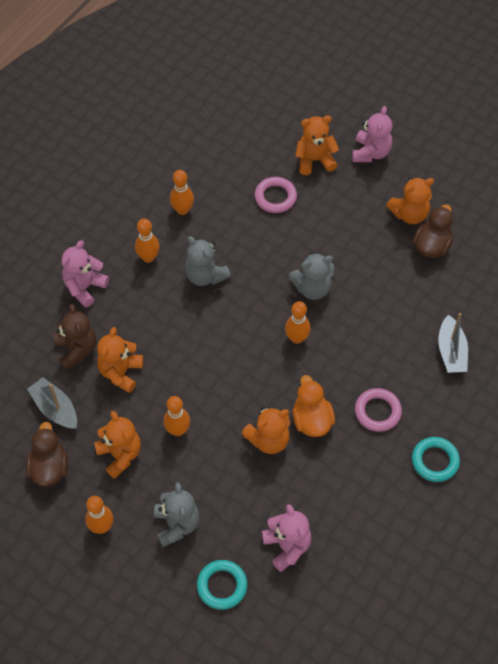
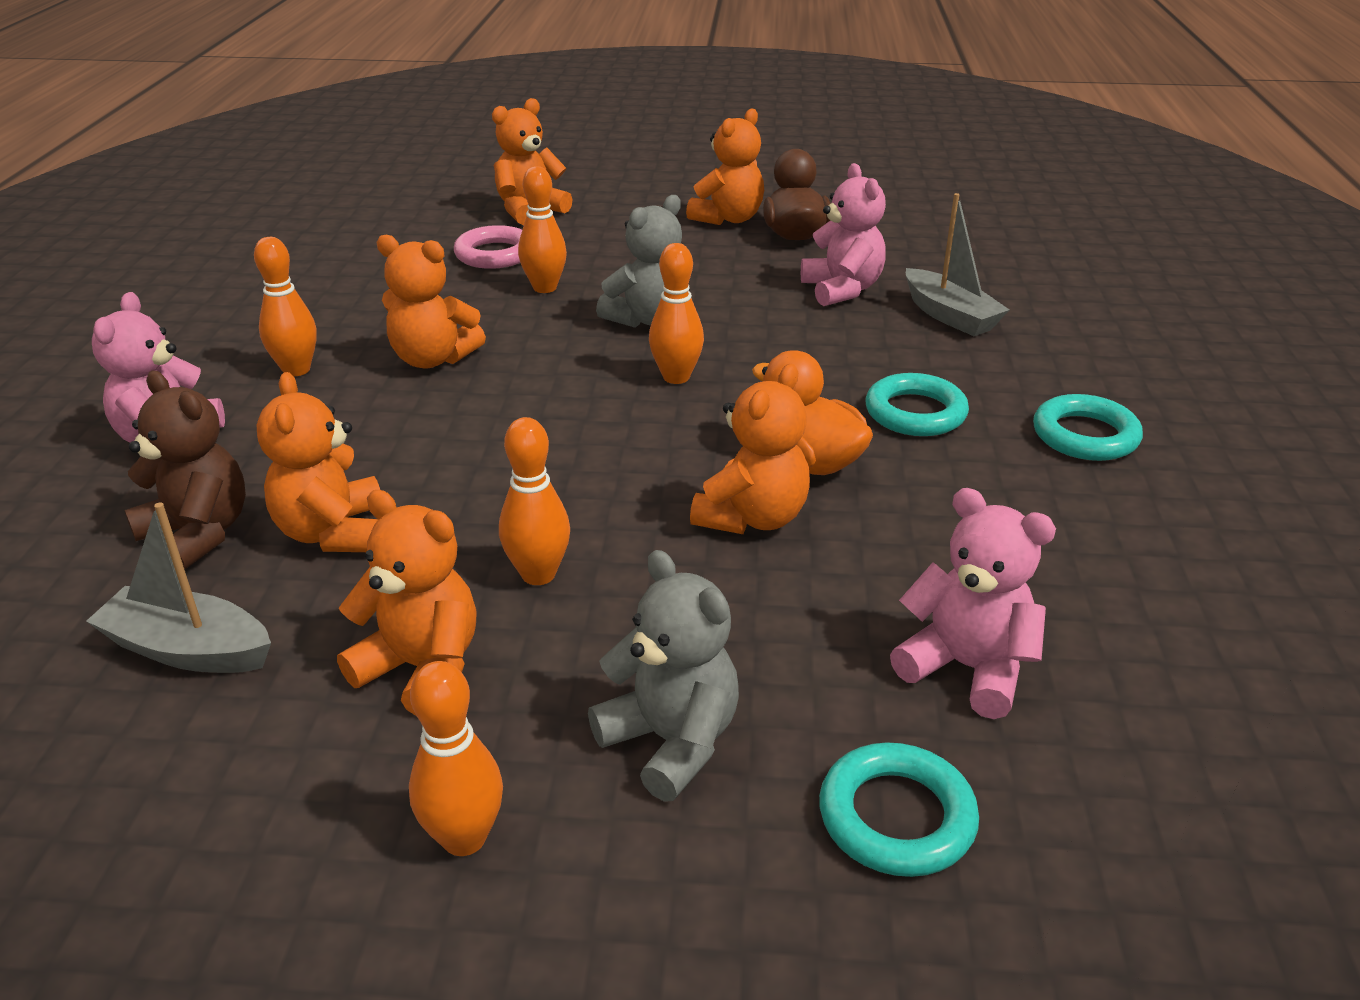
camera: 30 degrees left, 25 degrees down
brown duck [26,422,68,487] -> none
orange bowling pin [170,170,194,215] -> orange bowling pin moved to [518,166,567,293]
grey teddy bear [185,236,231,286] -> orange teddy bear [377,234,486,369]
pink teddy bear [352,106,392,162] -> pink teddy bear moved to [801,163,886,306]
pink ring [355,388,402,432] -> turquoise ring [865,373,969,436]

